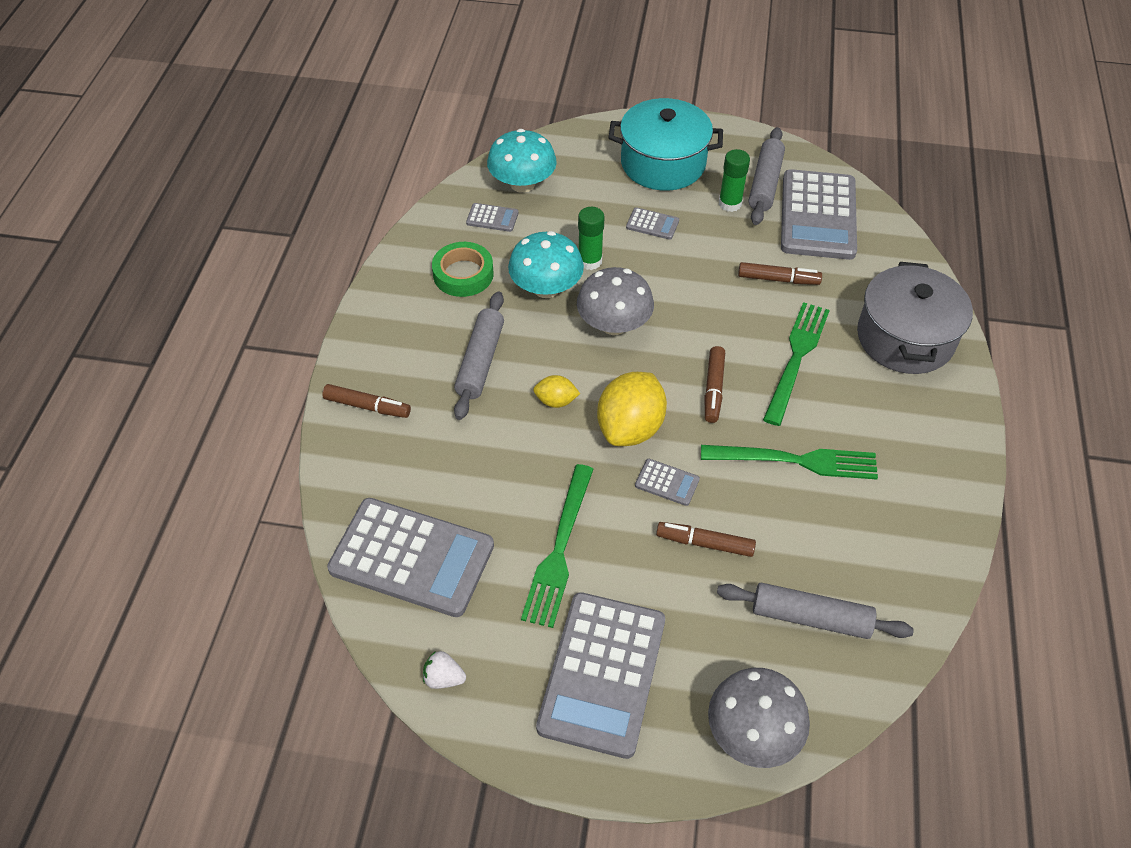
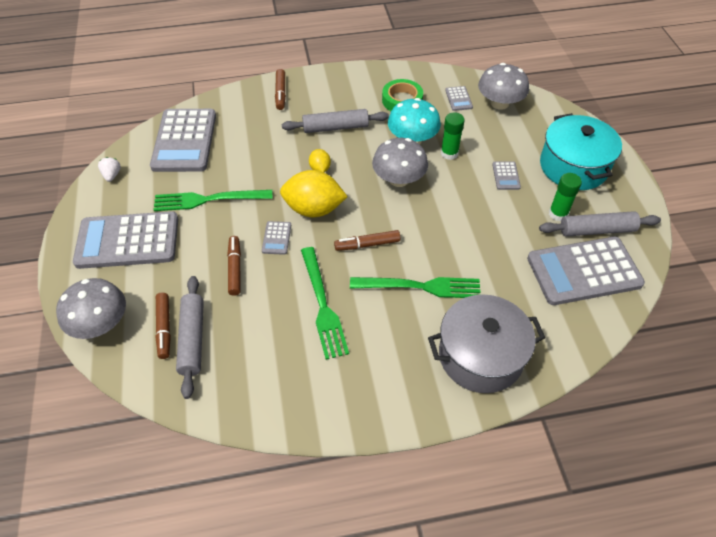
camera: 70 degrees right, 0 degrees up
turquoise mushroom [487,129,557,193] -> grey mushroom [478,63,529,110]
brown marker [738,262,822,285] -> brown marker moved to [155,292,171,359]

